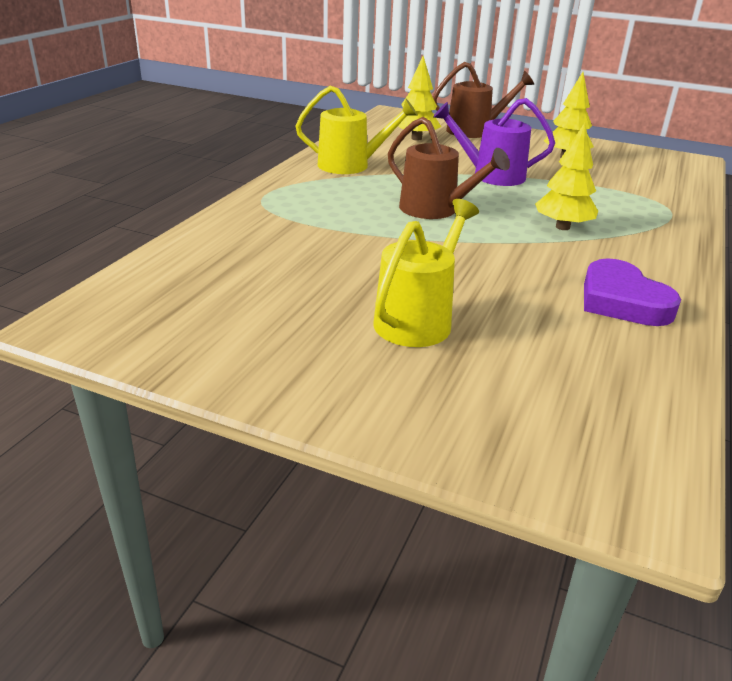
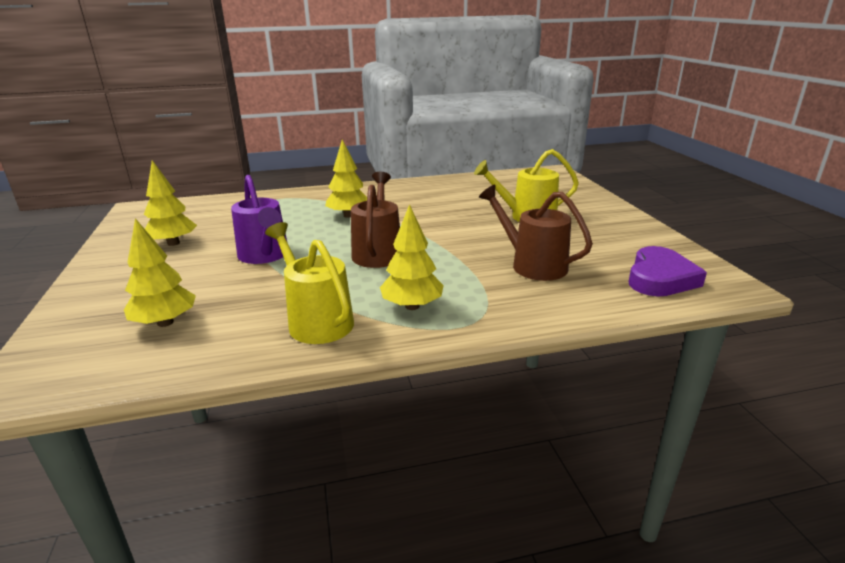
camera: 125 degrees left, 5 degrees down
brown watering can [433,62,534,138] -> brown watering can moved to [479,185,593,281]
purple heart [584,258,681,326] -> purple heart moved to [629,246,707,297]
none -> yellow tree [380,204,444,310]

